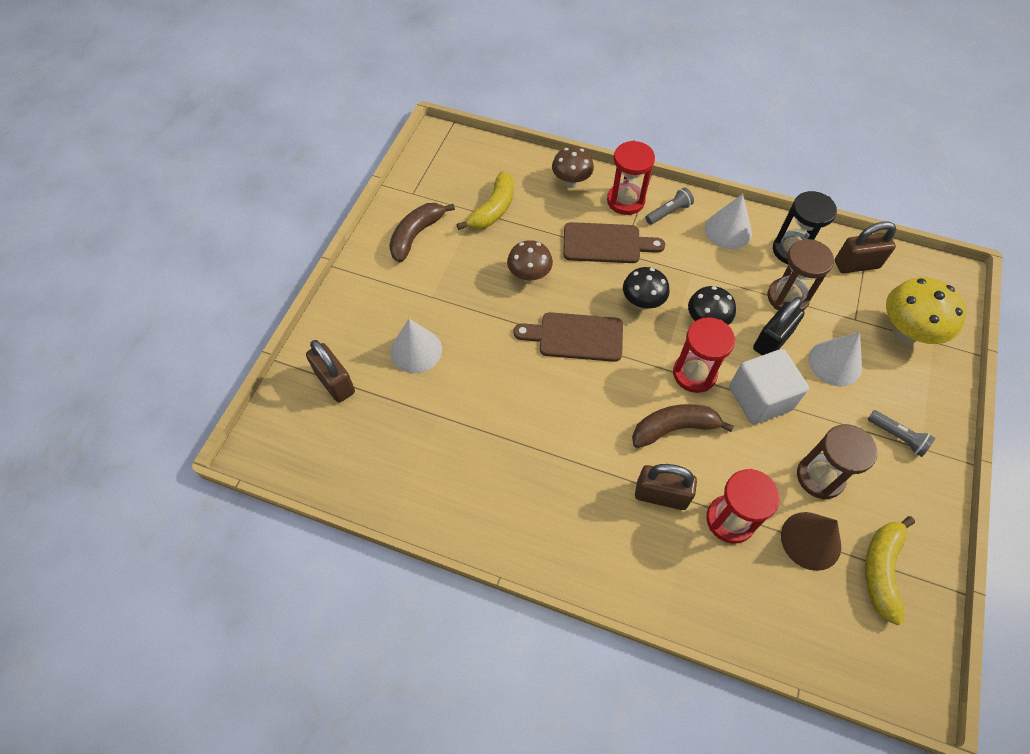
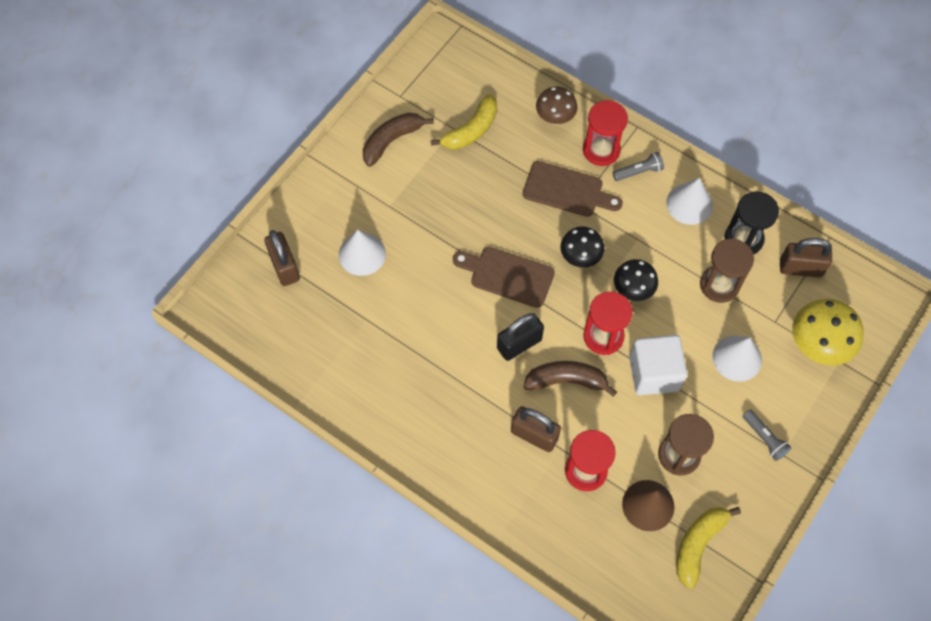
camera: 15 degrees right, 5 degrees up
brown mushroom [507,240,553,283] -> none
black padlock [753,297,805,355] -> black padlock moved to [497,313,544,361]

